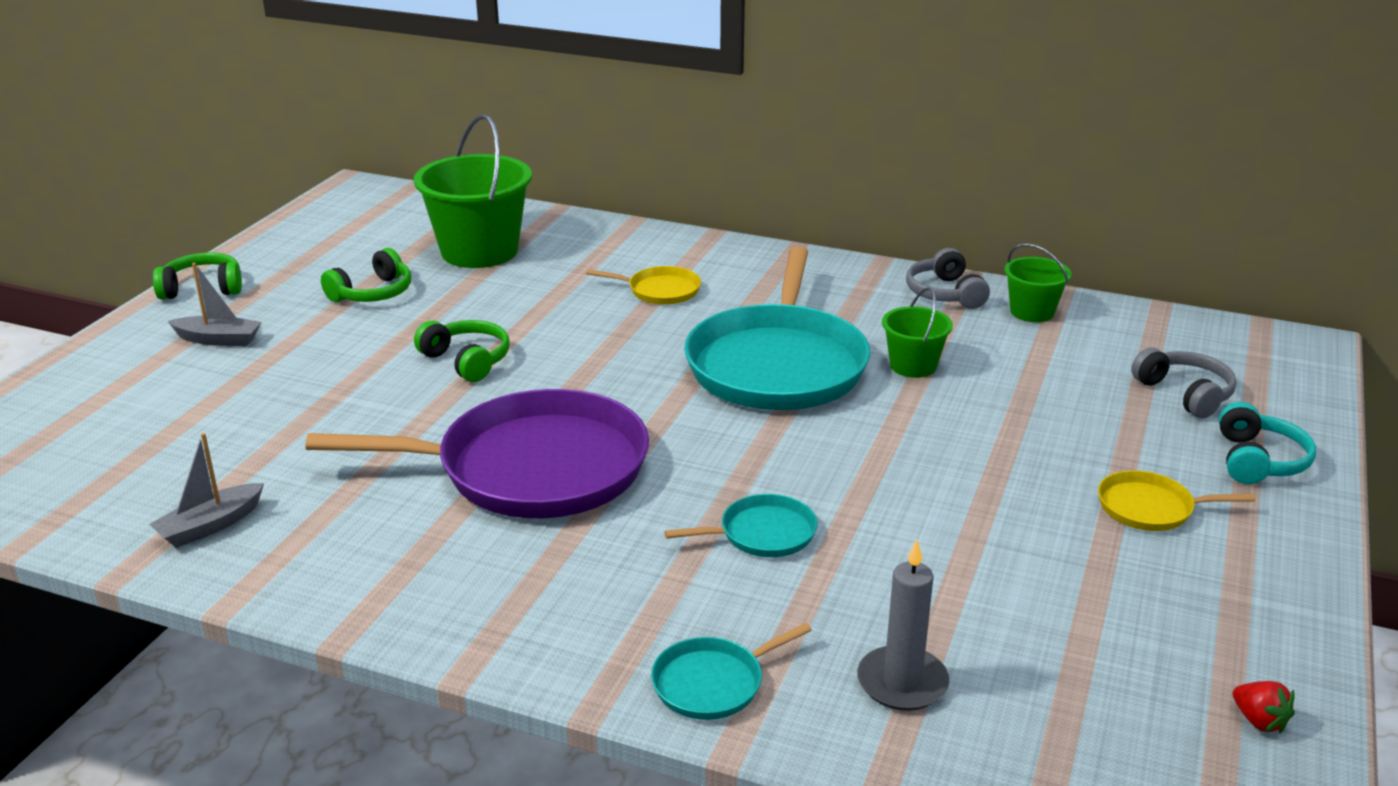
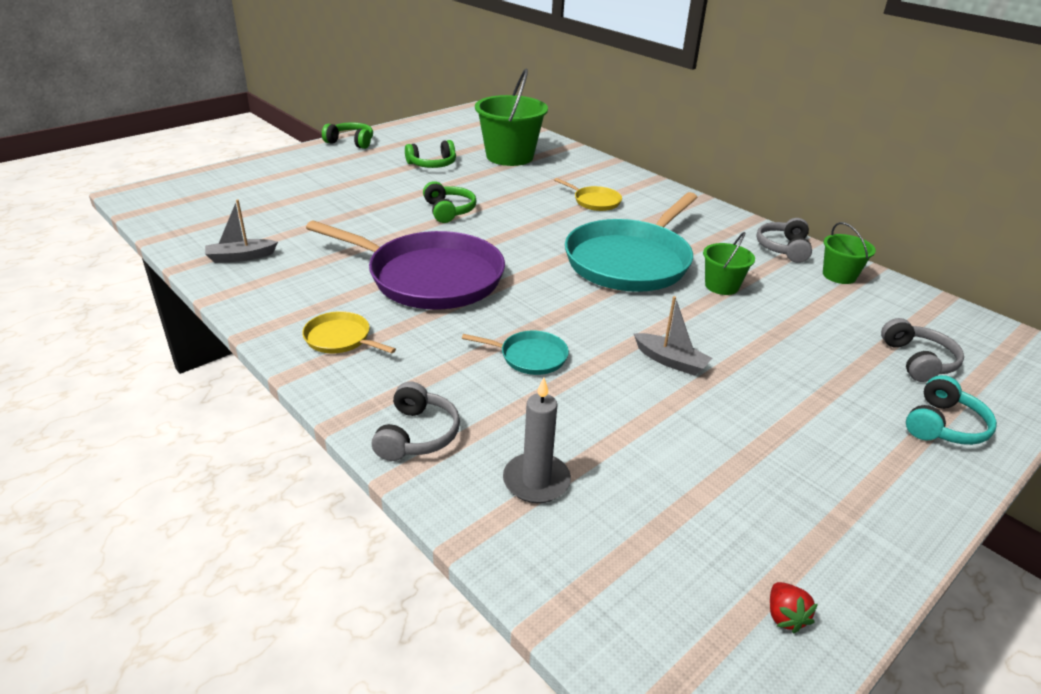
camera: 25 degrees right, 5 degrees up
grey boat [168,263,261,346] -> grey boat moved to [633,296,712,376]
turquoise pan [651,623,812,720] -> grey headphones [372,382,460,461]
yellow pan [1098,470,1255,531] -> yellow pan moved to [302,311,396,353]

